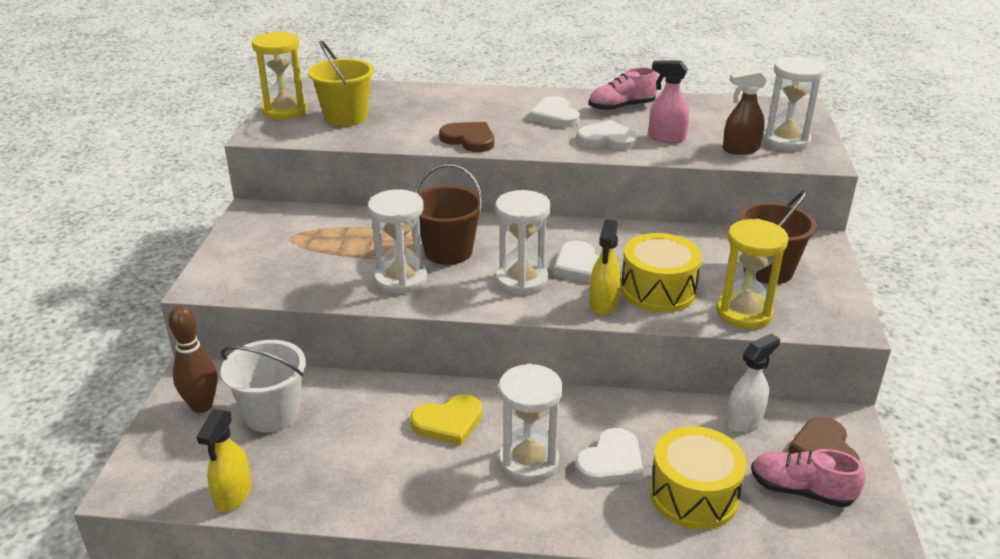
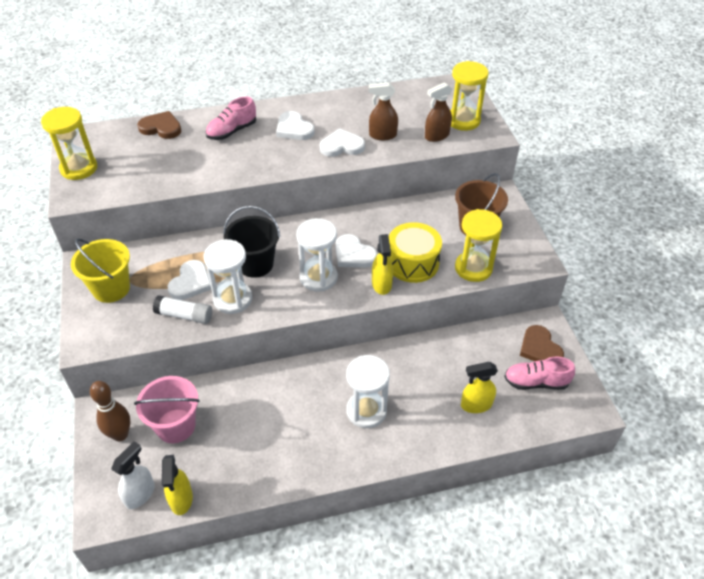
camera: 20 degrees left, 15 degrees up
white bucket [221,340,306,433] -> pink bucket [134,376,200,443]
yellow bucket [308,40,374,126] -> yellow bucket moved to [71,238,130,303]
yellow heart [410,394,483,445] -> none
brown bucket [415,164,484,265] -> black bucket [223,206,280,278]
brown heart [439,122,494,152] -> brown heart moved to [137,111,181,139]
white heart [575,428,644,485] -> white heart moved to [168,260,211,300]
pink shoe [589,67,658,111] -> pink shoe moved to [206,97,256,140]
pink spray bottle [649,60,689,143] -> brown spray bottle [369,82,398,140]
yellow drum [650,426,747,530] -> yellow spray bottle [461,362,498,413]
white spray bottle [726,334,780,432] -> white spray bottle moved to [111,441,155,509]
white hourglass [762,57,826,151] -> yellow hourglass [450,61,489,131]
none -> white glue stick [153,295,212,324]

